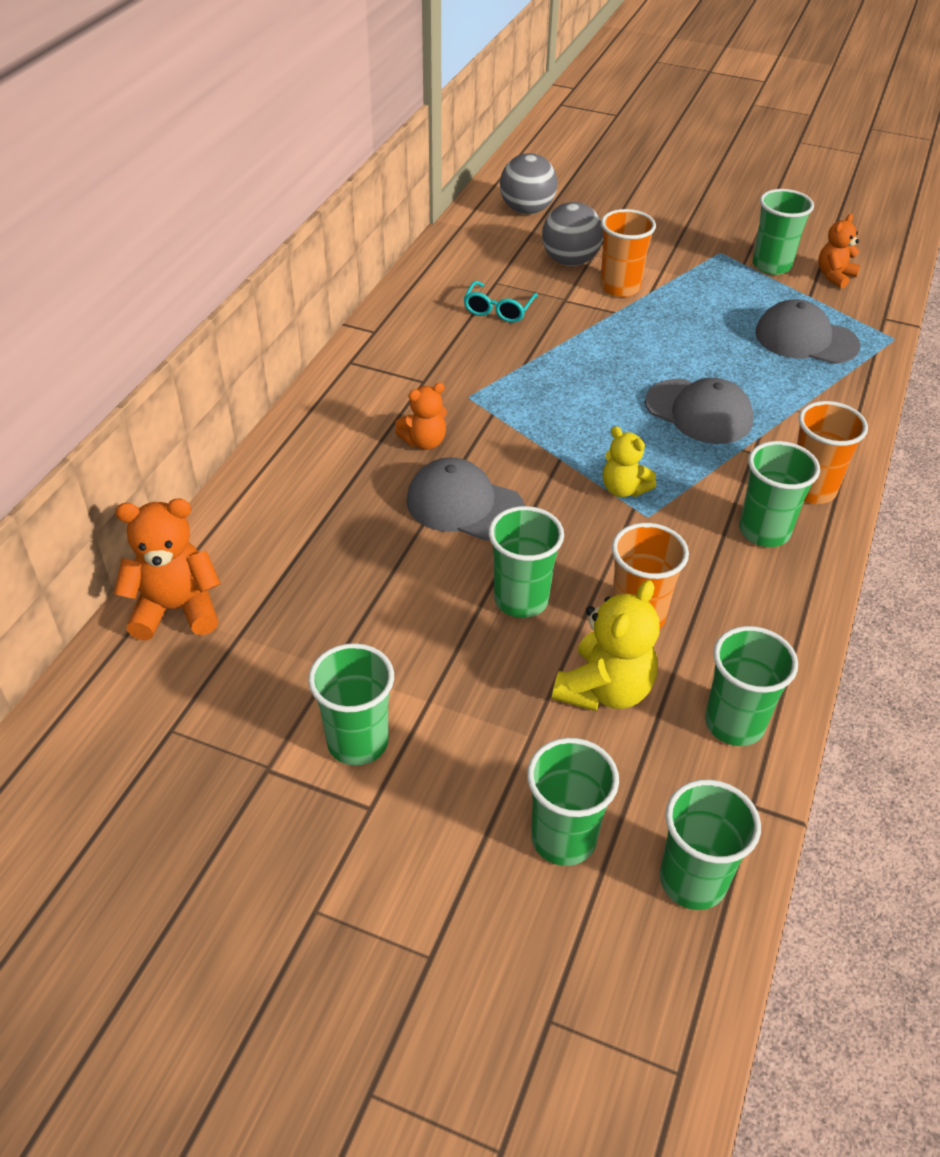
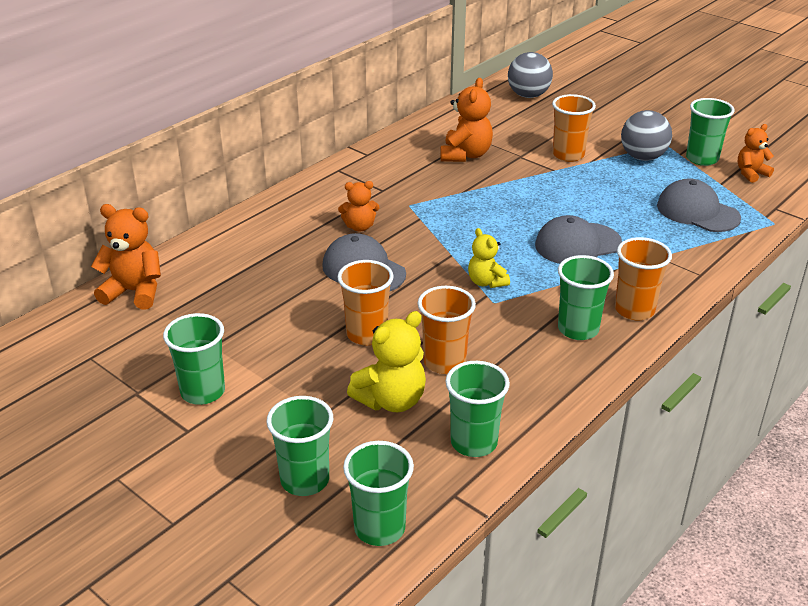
camera: 20 degrees right, 10 degrees down
turquoise glasses [463,281,538,323] -> orange teddy bear [440,78,493,162]
green cup [488,506,564,618] -> orange cup [337,260,394,345]
grey ball [542,202,603,266] -> grey ball moved to [621,110,672,161]
grey cap [645,378,754,444] -> grey cap turned 105 degrees clockwise [535,215,622,264]

